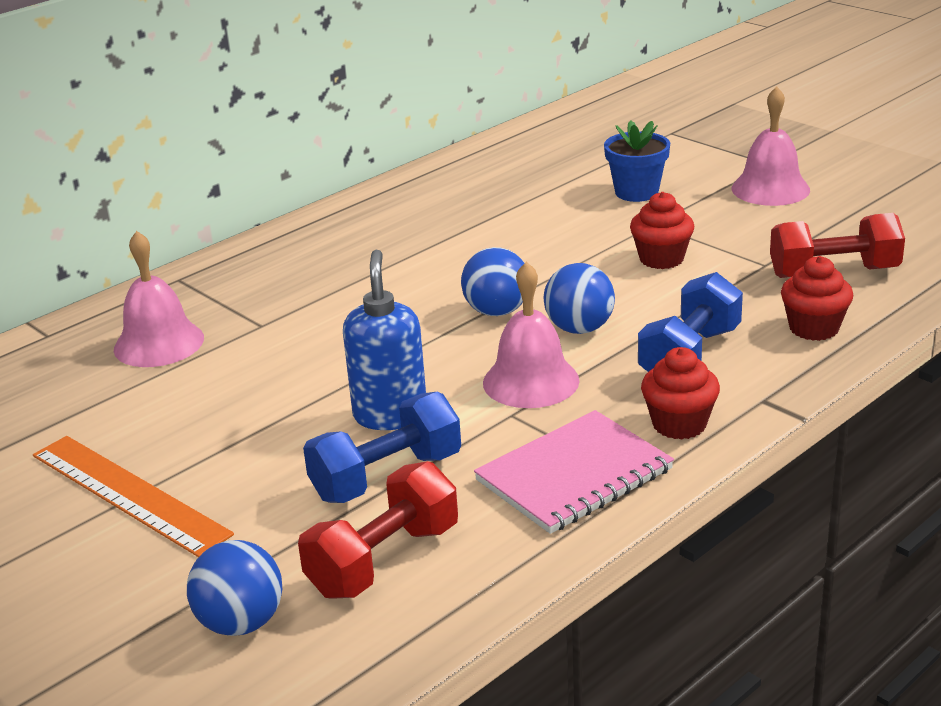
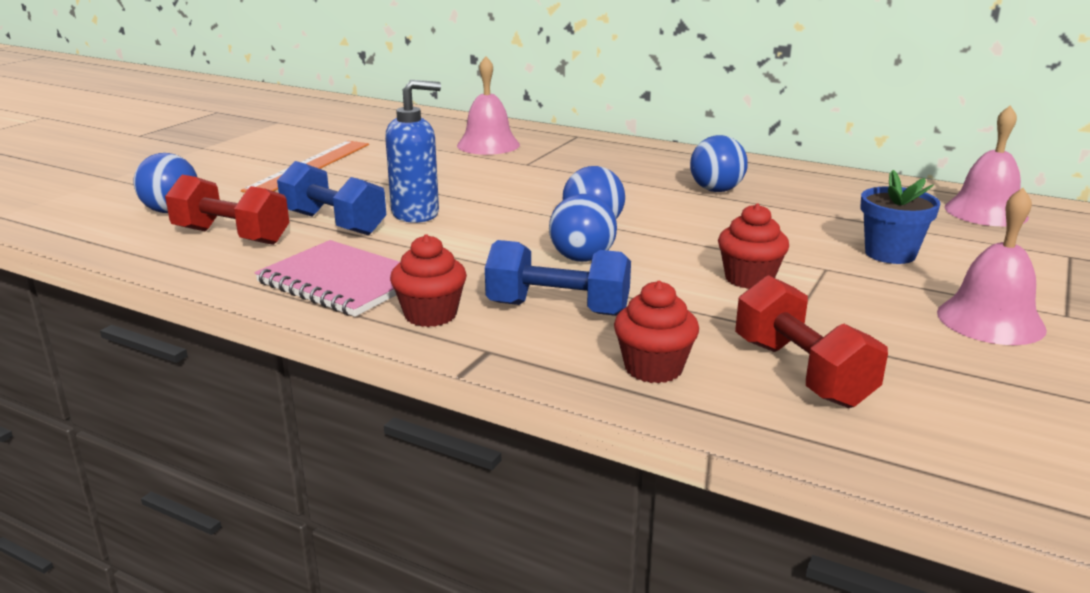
camera: 70 degrees right, 5 degrees down
pink bell [483,262,580,408] -> pink bell moved to [945,105,1029,227]
none -> blue ball [690,135,748,192]

